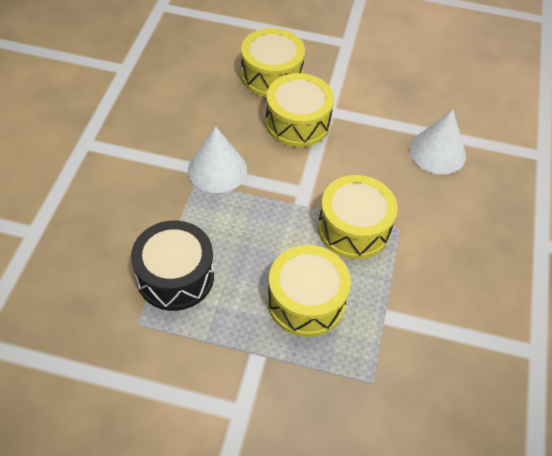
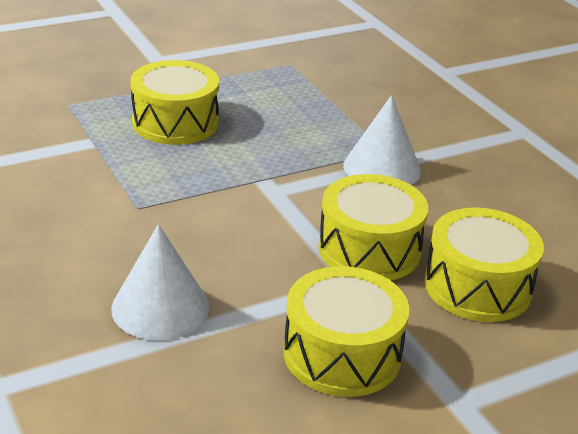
camera: 140 degrees right, 20 degrees down
black drum [131,221,214,311] -> none
yellow drum [318,175,398,259] -> yellow drum moved to [284,266,409,397]

